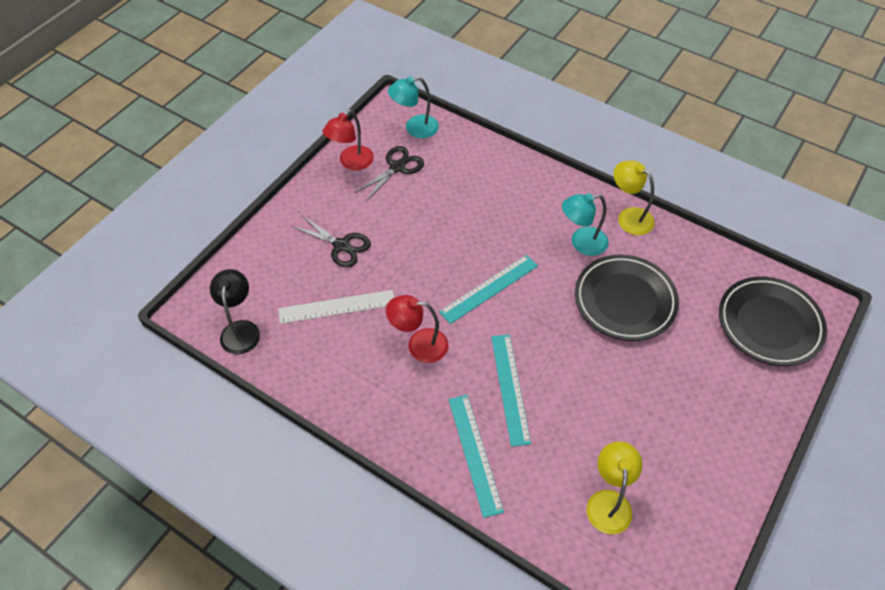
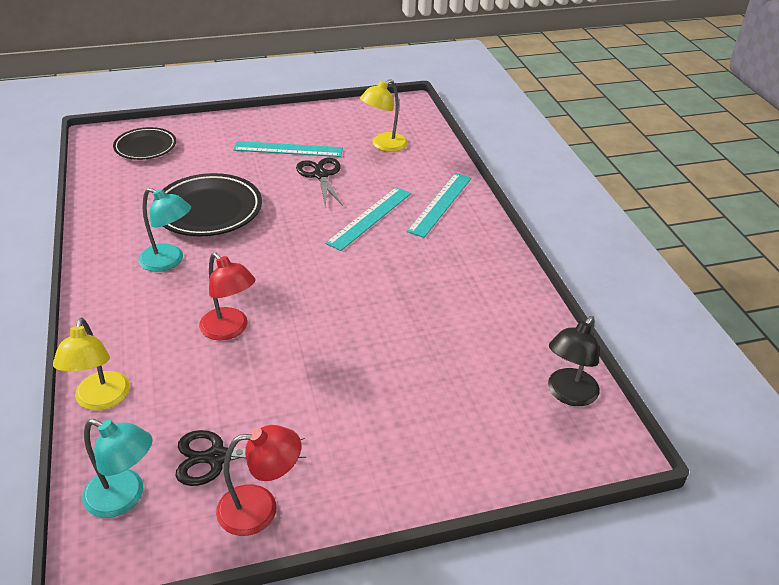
camera: 140 degrees left, 15 degrees down
white ruler [278,290,394,324] -> none
black scissors [291,216,371,268] -> black scissors moved to [296,158,343,208]
red lamp [386,295,449,363] -> red lamp moved to [199,252,256,341]
turquoise ruler [439,255,538,324] -> turquoise ruler moved to [233,141,343,157]
yellow lamp [614,160,655,235] -> yellow lamp moved to [53,317,130,410]
black plate [719,276,827,366] -> black plate [113,127,176,160], size x0.63

